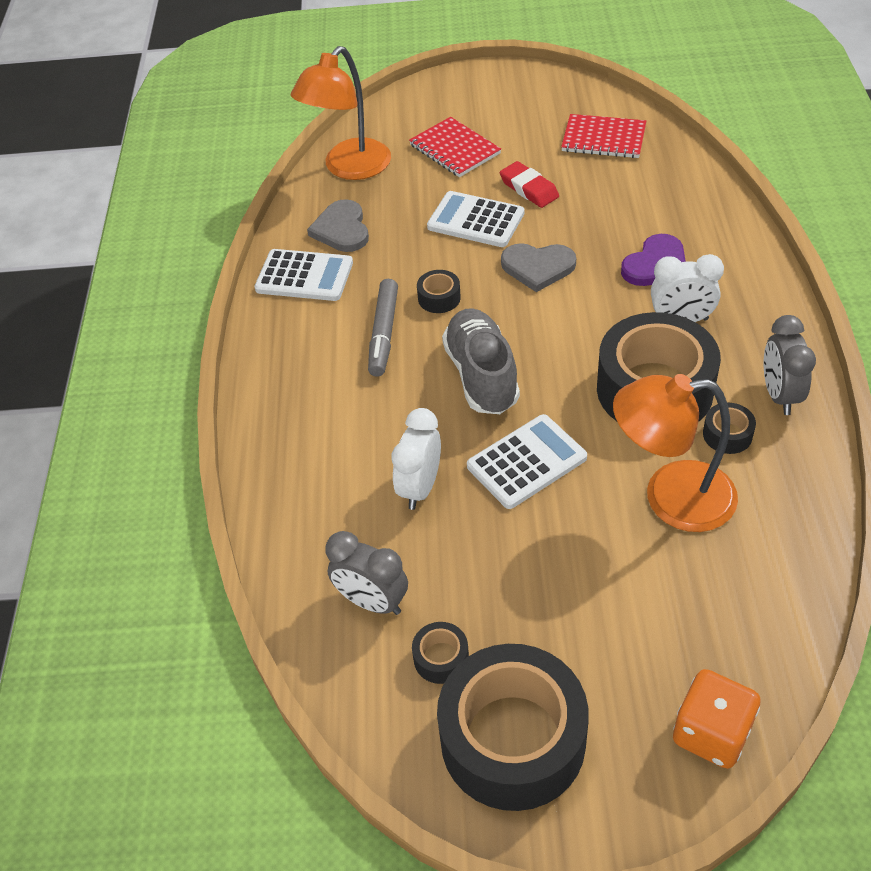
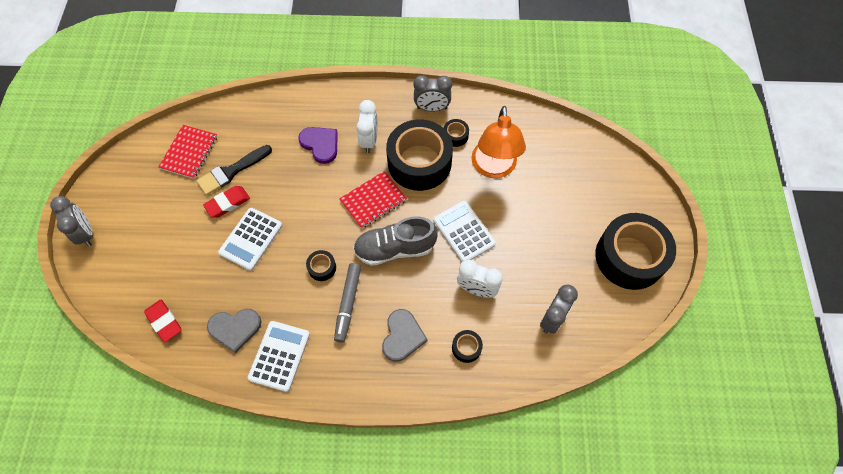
camera: 90 degrees left, 15 degrees up
orange lamp [291,46,391,180] -> red eraser [144,299,181,343]
grey marker [368,279,398,377] -> grey marker turned 90 degrees clockwise [334,263,361,343]
red notebook [409,117,501,177] -> red notebook moved to [339,171,407,229]
black tape [412,622,469,684] -> black tape moved to [452,330,483,363]
grey heart [501,243,576,292] -> grey heart moved to [382,309,428,362]
orange dice [673,669,761,769] -> none
none -> grey clock [50,196,93,247]
none -> black brush [197,145,272,195]

